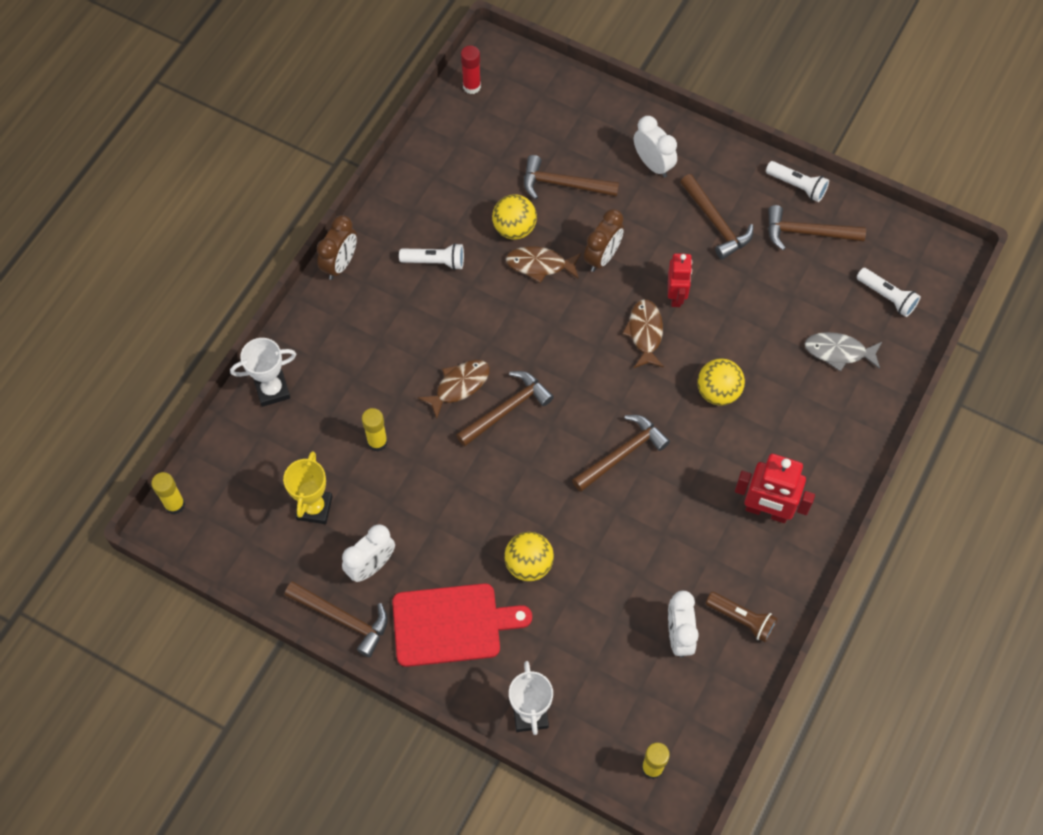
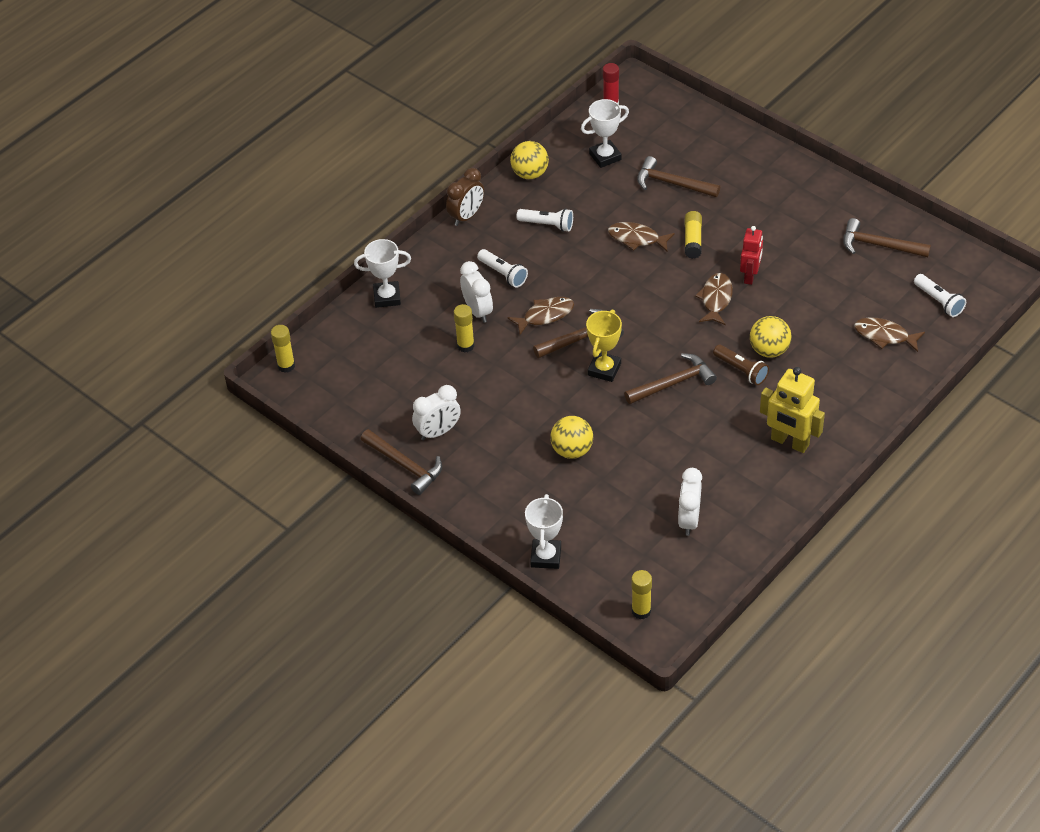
camera: 15 degrees right, 15 degrees down
yellow trophy [283,451,333,524] -> yellow trophy moved to [586,310,622,382]
red cutting board [392,583,532,667] -> none
yellow ball [492,194,537,240] -> yellow ball moved to [510,141,549,179]
brown clock [584,209,624,272] -> yellow glue stick [685,211,702,259]
white clock [634,116,677,178] -> white clock moved to [460,261,493,323]
brown hammer [680,174,753,260] -> none
brown flashlight [706,592,778,642] -> brown flashlight moved to [713,345,769,385]
red robot [735,454,815,523] -> yellow robot [760,367,825,453]
white flashlight [766,161,829,202] -> white flashlight moved to [477,249,528,288]
grey fish [805,332,882,372] -> brown fish [854,317,925,352]
none -> white trophy [581,99,629,168]

